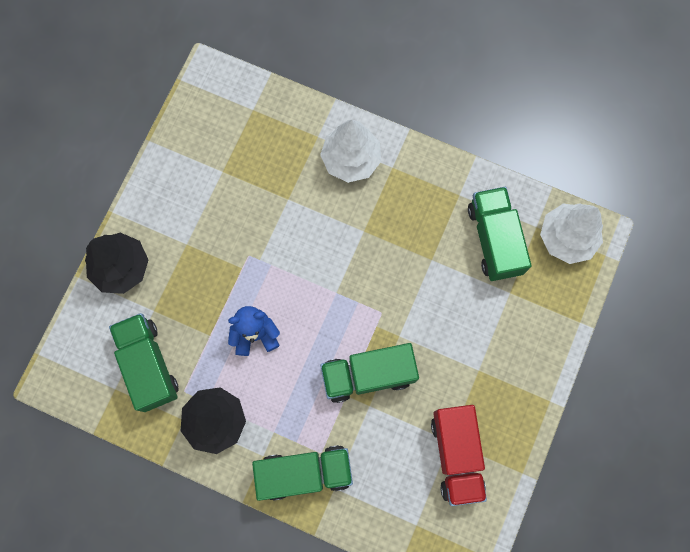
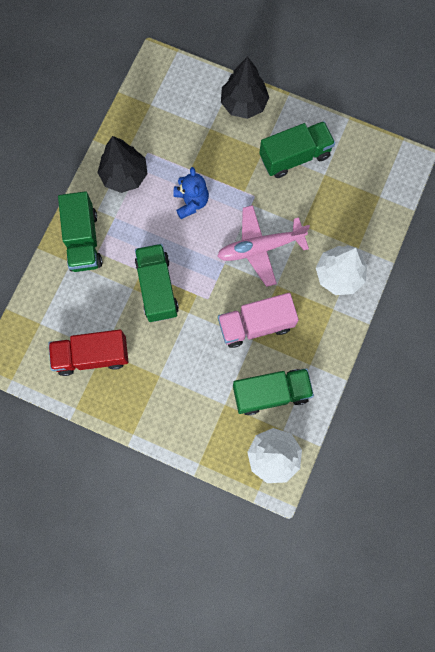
camera: 90 degrees right, 0 degrees up
green truck [109,313,179,412] -> green truck moved to [259,121,335,178]
none -> pink plane [217,205,310,287]
none -> pink truck [218,293,299,348]

